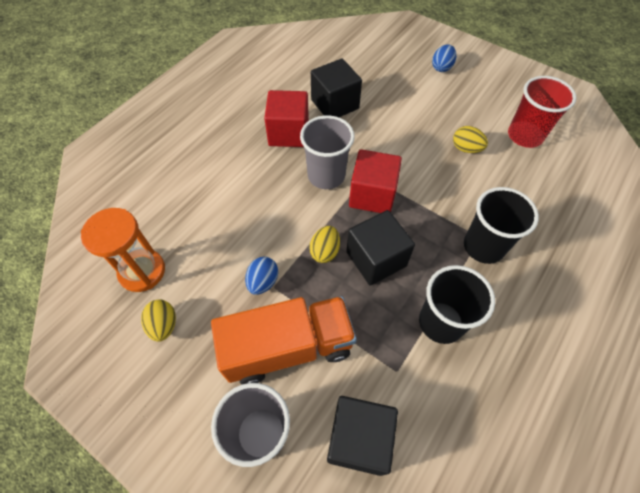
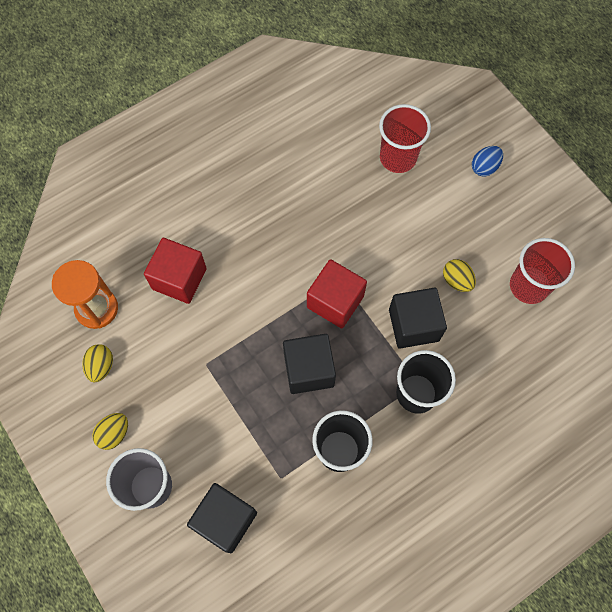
camera: 20 degrees right, 10 degrees up
orange truck [211,296,357,384] -> none
blue egg [245,257,278,295] -> none
red cube [264,90,309,147] -> red cube moved to [144,238,207,304]
grey cup [300,115,355,189] -> none
yellow egg [309,226,340,263] -> yellow egg moved to [92,413,128,450]
black cube [311,59,362,117] -> black cube moved to [389,288,447,348]
none -> red cup [379,104,431,173]

